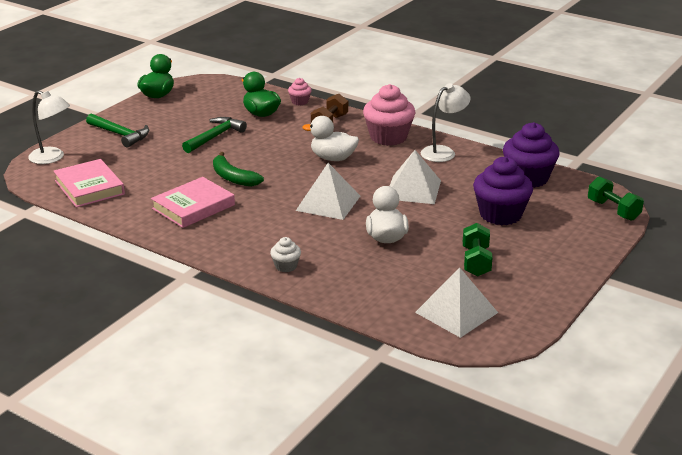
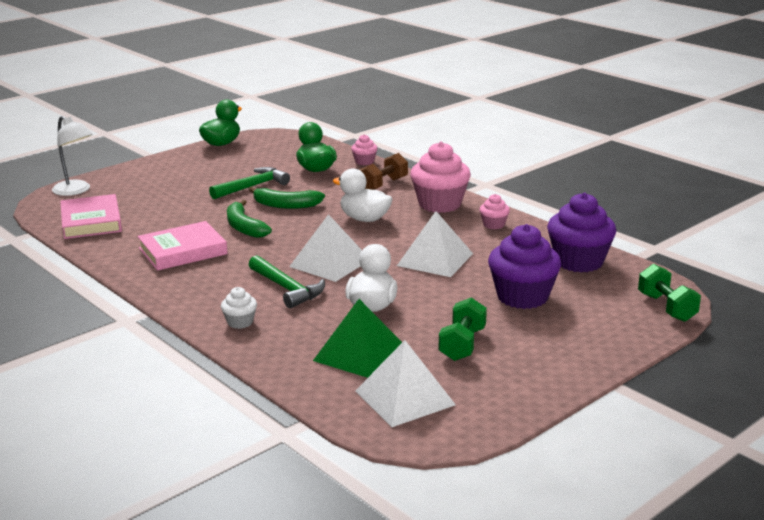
camera: 15 degrees right, 5 degrees down
green hammer [86,113,149,147] -> green hammer moved to [249,255,325,308]
white lamp [420,83,471,162] -> pink cupcake [479,194,510,229]
none -> green banana [249,187,325,209]
none -> green pyramid [313,299,402,378]

